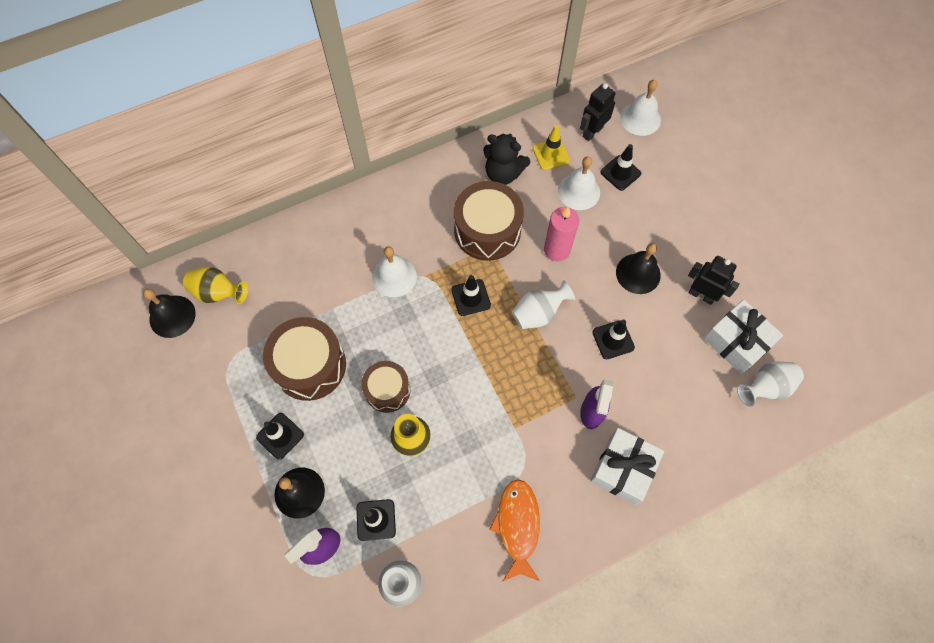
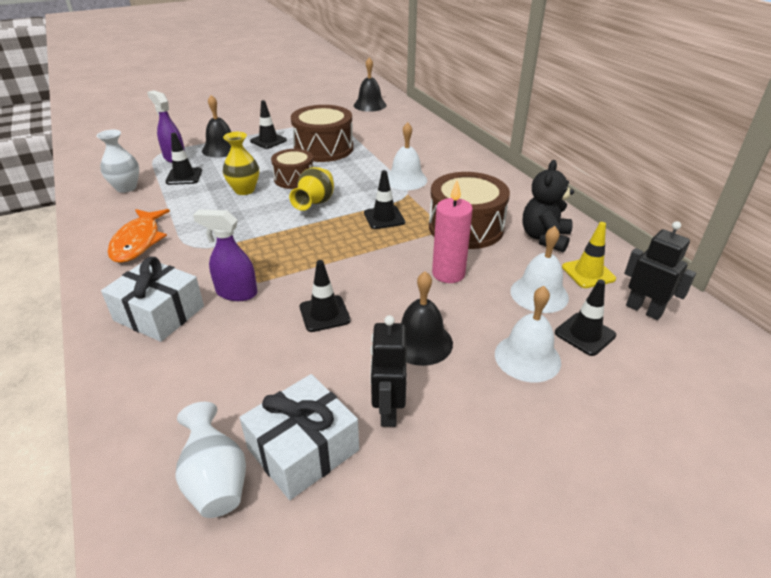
camera: 90 degrees right, 30 degrees down
yellow vase [183,267,248,304] -> yellow vase moved to [289,167,334,211]
orange fish [489,479,540,581] -> orange fish turned 90 degrees clockwise [108,209,170,263]
white vase [512,280,575,329] -> none
white bell [620,80,661,136] -> white bell moved to [495,286,561,382]
black robot [688,256,740,305] -> black robot turned 150 degrees clockwise [370,315,407,427]

